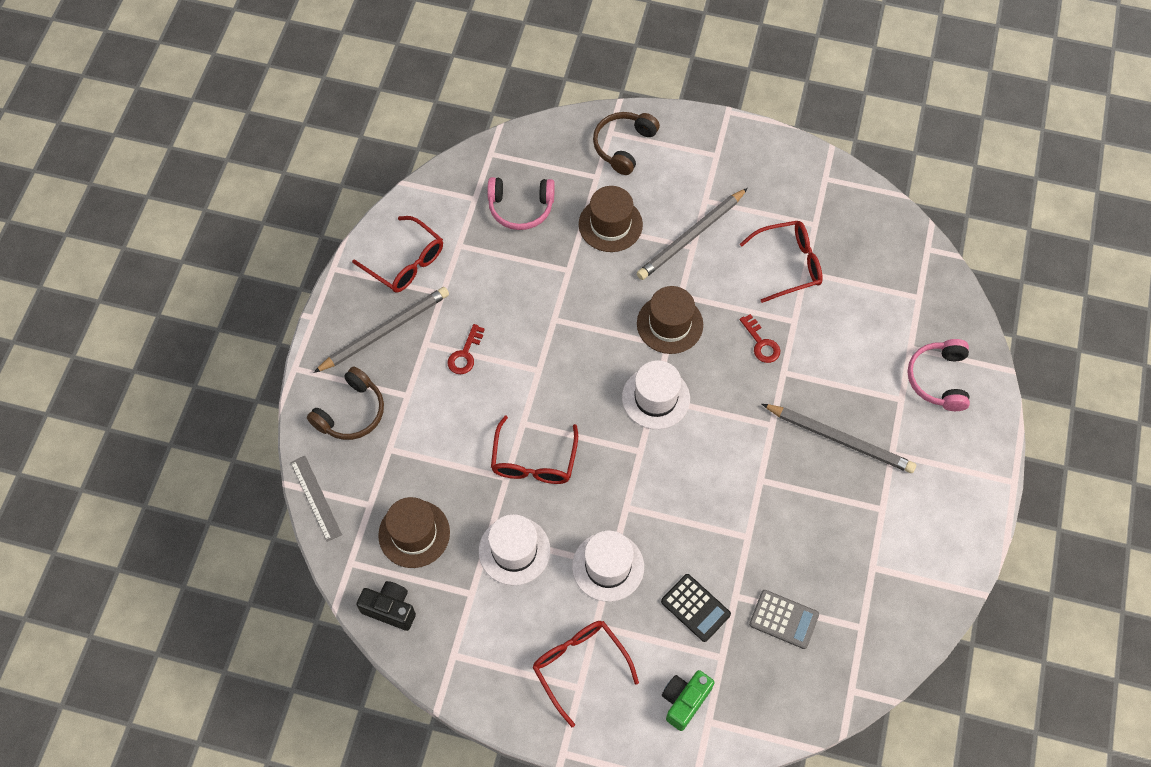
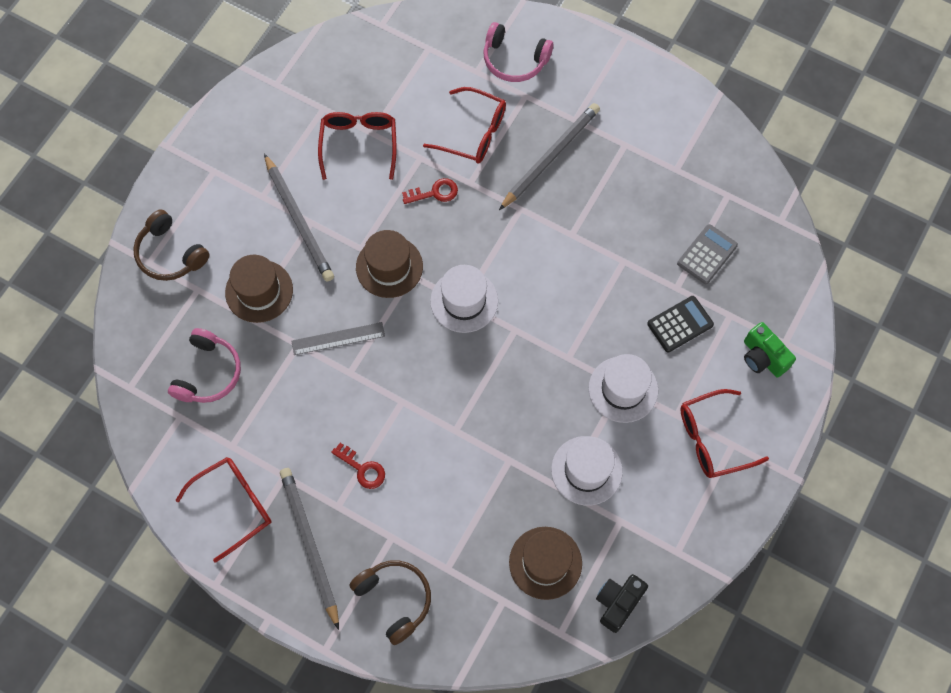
camera: 75 degrees left, 5 degrees up
grey ruler [290,456,342,542] -> grey ruler moved to [292,322,385,355]
red glasses [491,415,578,484] -> red glasses moved to [423,87,506,163]

